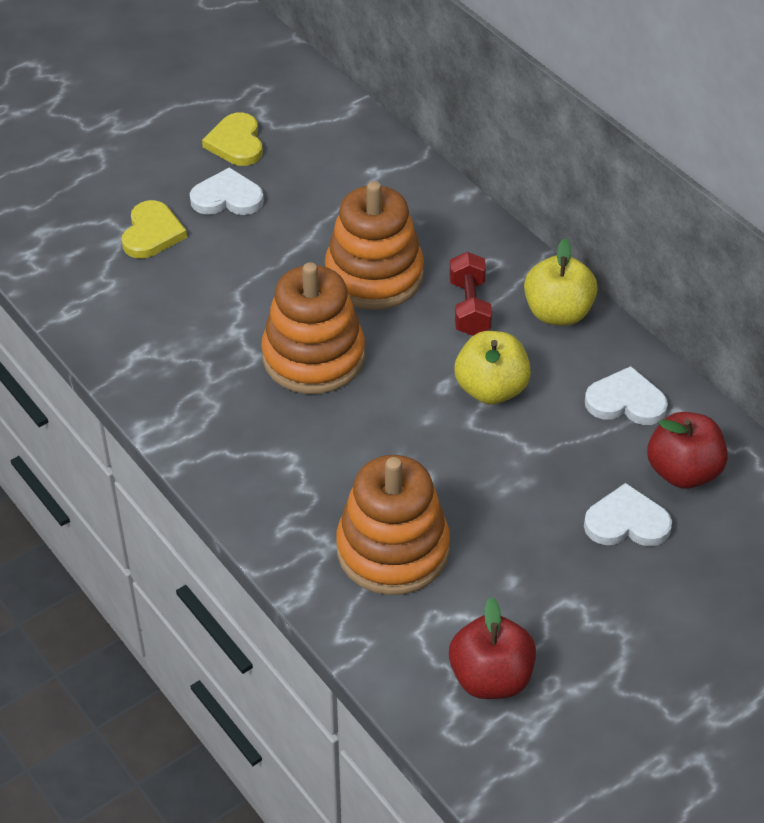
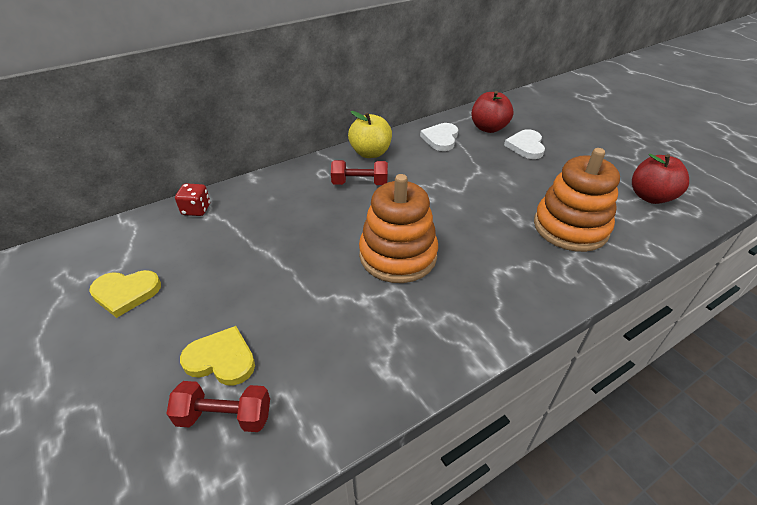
camera: 85 degrees left, 5 degrees down
white heart [190,167,264,215] -> none
orange stacking toy [325,181,424,310] -> none
yellow apple [454,331,531,404] -> none
none -> red dumbbell [166,381,270,432]
none -> red dice [175,183,210,216]

